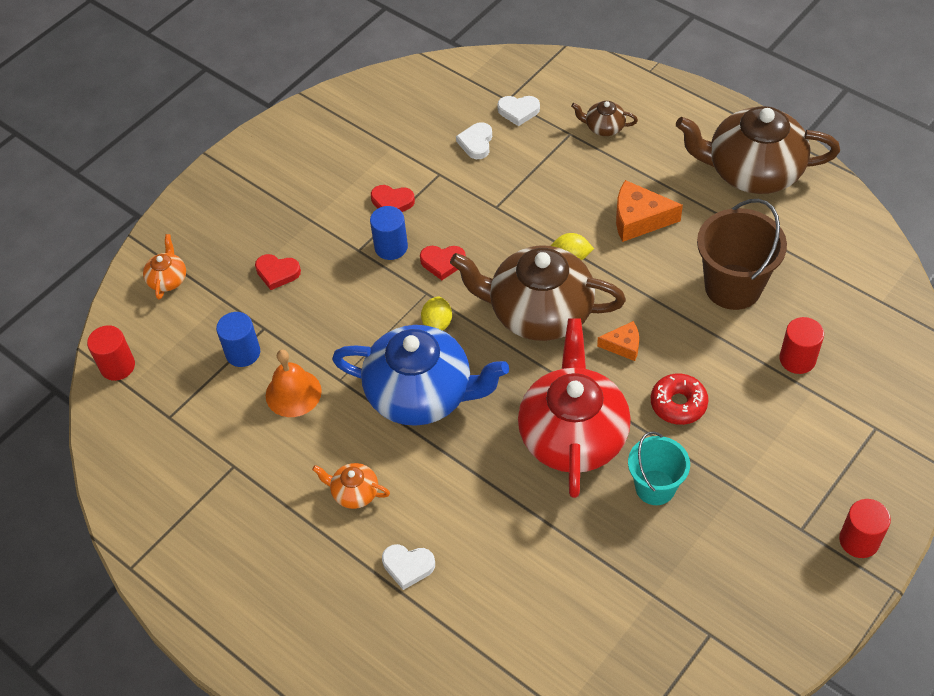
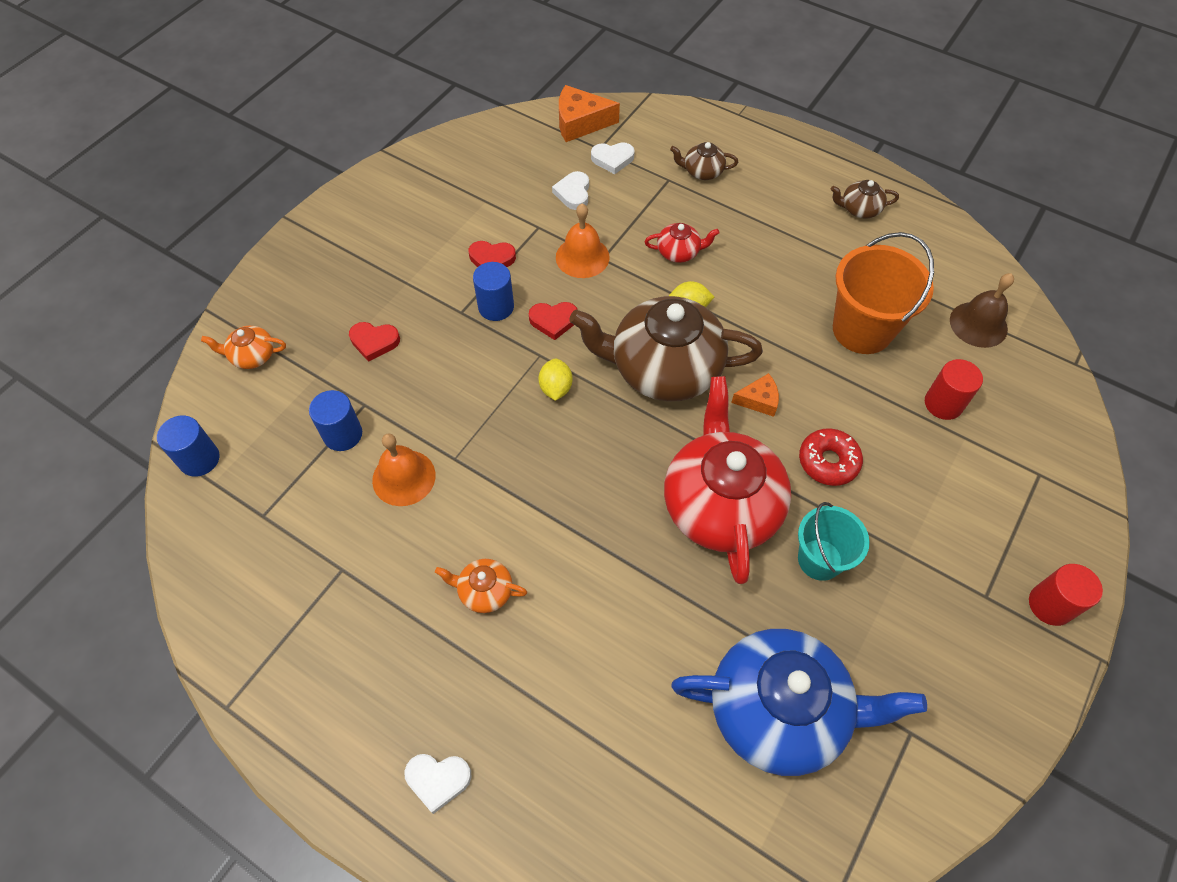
camera: 10 degrees left, 5 degrees up
red cylinder [87,325,135,381] -> blue cylinder [157,415,219,477]
orange teapot [143,234,186,300] -> orange teapot turned 90 degrees counterclockwise [201,326,286,369]
blue teapot [332,325,509,426] -> blue teapot moved to [671,629,927,776]
white heart [382,544,435,590] -> white heart moved to [404,754,472,814]
orange cheese [616,180,683,242] -> orange cheese moved to [559,85,620,142]
brown teapot [676,106,840,194] -> brown teapot [831,180,899,219], size x0.43
brown bucket [697,199,787,310] -> orange bucket [833,232,934,354]
none -> orange bell [556,203,610,278]
none -> red teapot [645,223,720,263]
none -> brown bell [950,273,1014,348]

